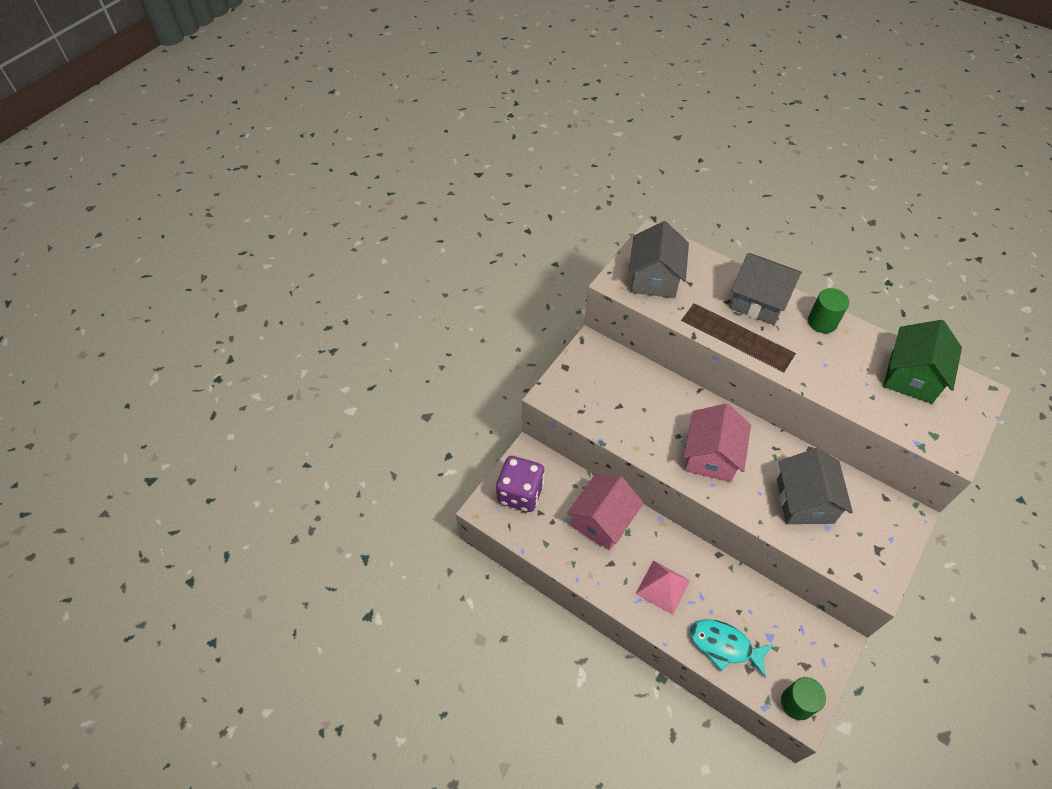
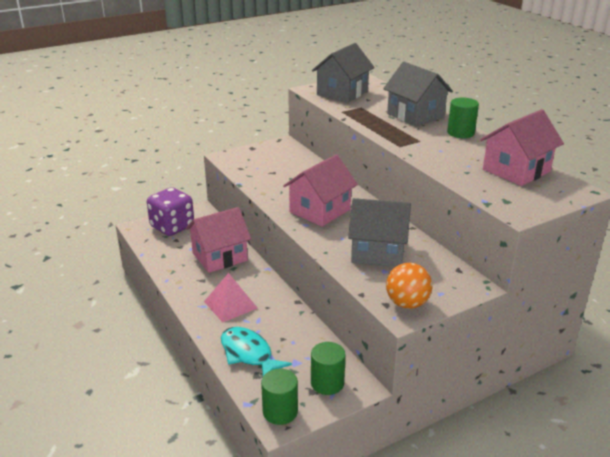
camera: 25 degrees right, 25 degrees down
grey house [777,448,853,524] -> grey house turned 75 degrees clockwise [348,198,411,267]
green house [883,320,962,404] -> pink house [480,109,564,186]
none -> green cylinder [311,342,346,395]
none -> orange ball [386,263,432,309]

